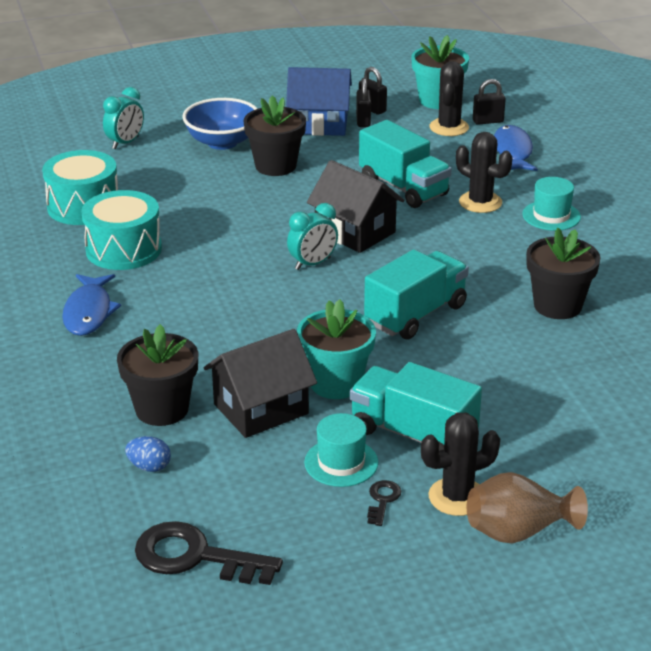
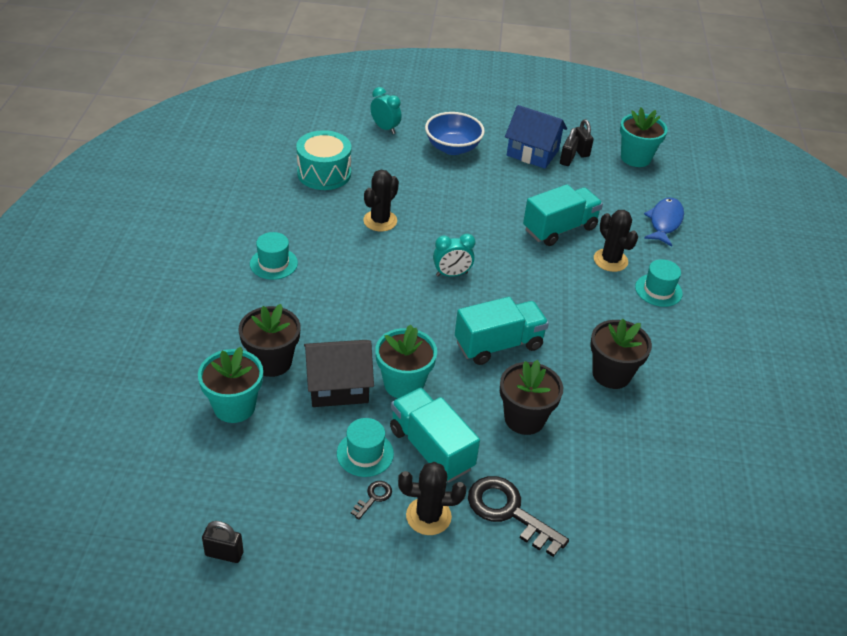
camera: 20 degrees right, 10 degrees up
blue fish [62,274,121,336] -> turquoise hat [250,232,298,280]
turquoise drum [81,190,162,270] -> none
turquoise clock [103,87,144,149] -> turquoise clock turned 105 degrees counterclockwise [370,87,401,134]
blue egg [125,436,171,472] -> turquoise flower pot [198,347,263,423]
black key [135,521,283,585] -> black key moved to [468,476,569,557]
black flower pot [244,95,306,176] -> black flower pot moved to [500,360,563,435]
black house [307,160,404,253] -> none
turquoise truck [359,120,452,208] -> turquoise truck turned 105 degrees counterclockwise [523,184,603,246]
black cactus [430,61,469,136] -> black cactus moved to [363,170,399,231]
brown vase [467,472,588,544] -> none
black padlock [473,79,506,125] -> black padlock moved to [202,521,243,563]

